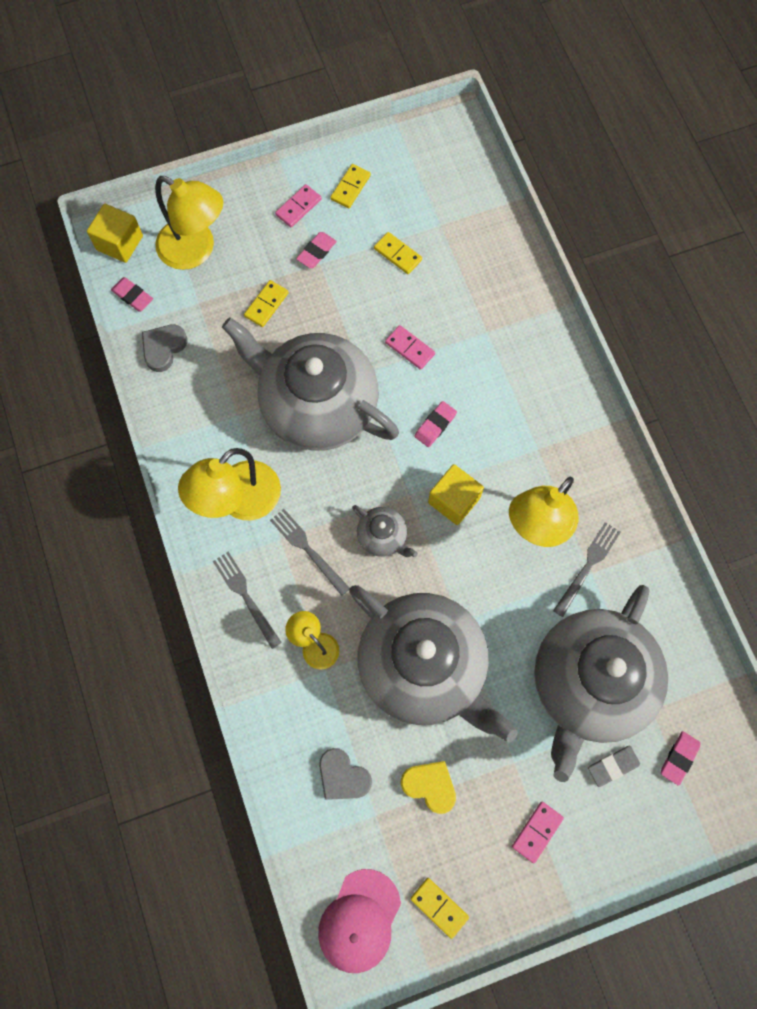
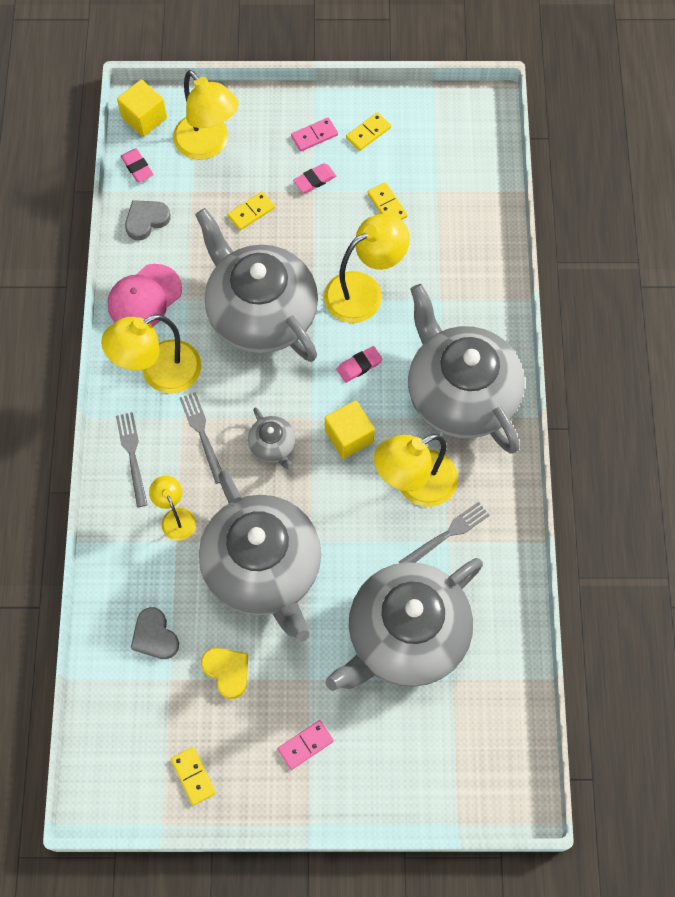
camera: 20 degrees right, 5 degrees down
pink cap [318,869,401,973] -> pink cap moved to [108,264,182,327]
pink domino [385,325,435,370] -> yellow lamp [324,214,410,323]
grey eraser [588,746,640,787] -> none
pink eraser [661,731,700,786] -> none
none -> grey teapot [408,284,525,454]

